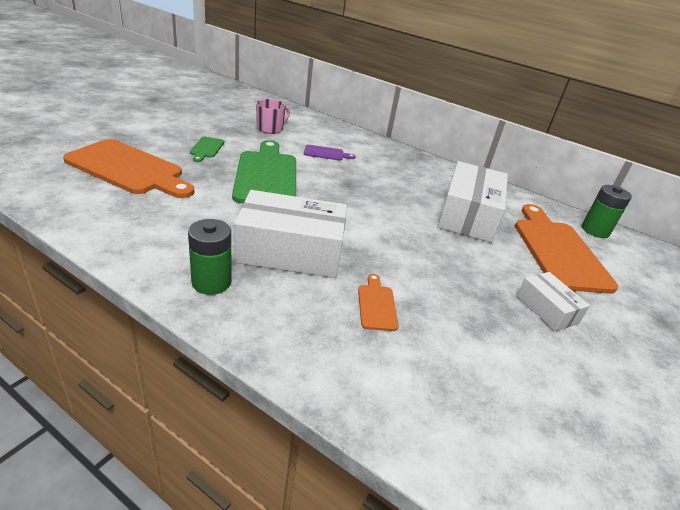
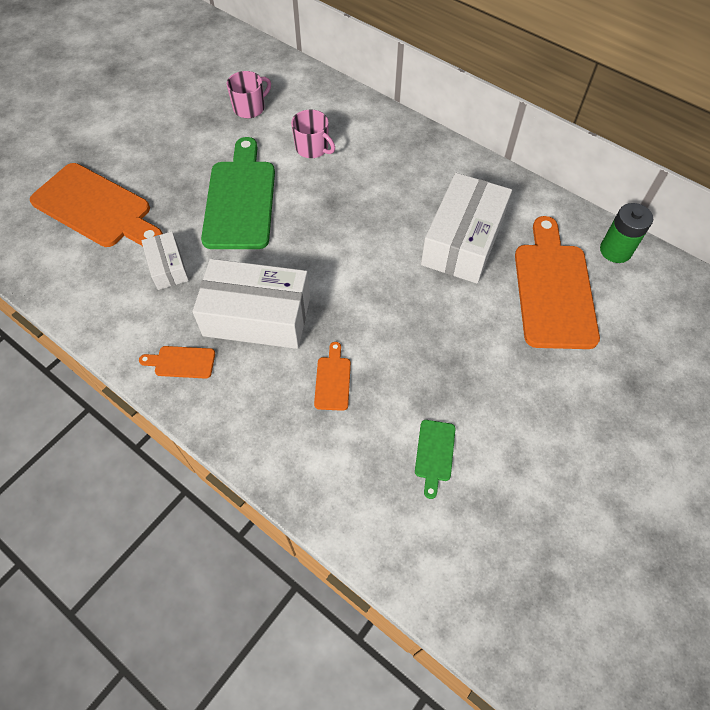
camera: 10 degrees right, 25 degrees up
green battery [188,219,231,295] -> orange cutting board [139,346,215,379]
green cutting board [190,137,224,162] -> green cutting board moved to [415,420,456,499]
purple cutting board [304,145,356,161] -> pink mug [291,109,335,158]
white box [517,272,590,332] -> white box moved to [141,232,189,290]

